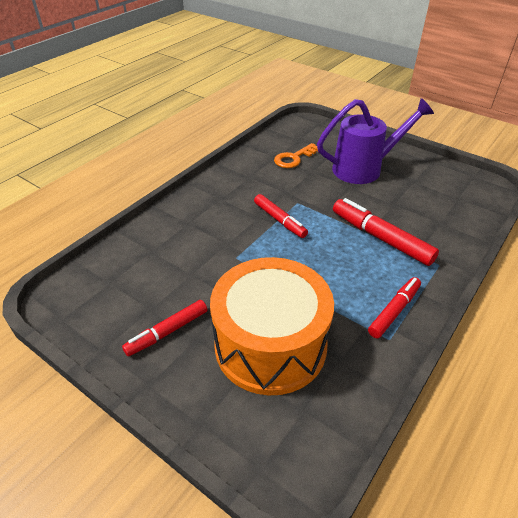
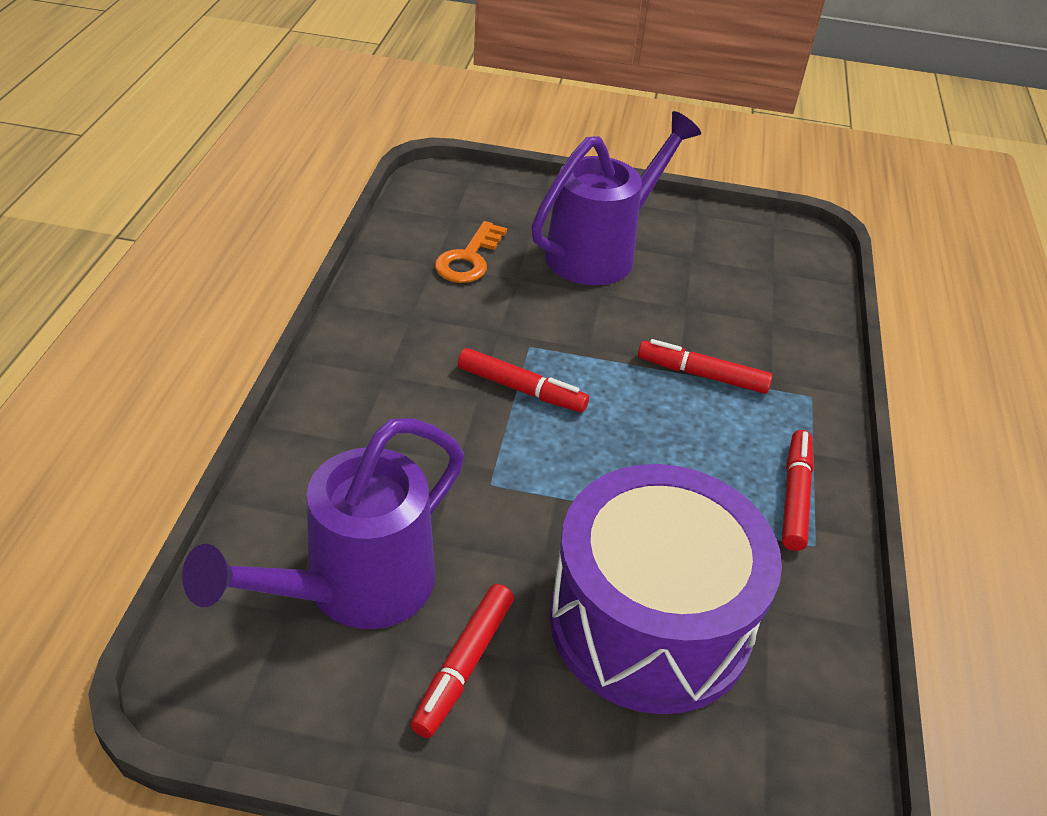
camera: 30 degrees left, 0 degrees up
orange drum [210,257,334,395] -> purple drum [550,464,782,714]
red marker [333,198,439,266] -> red marker [638,339,773,394], size x0.65
none -> purple watering can [182,418,464,629]

